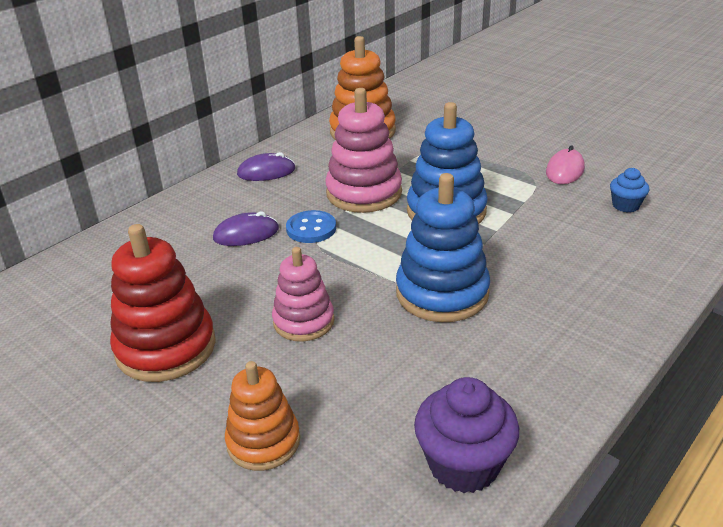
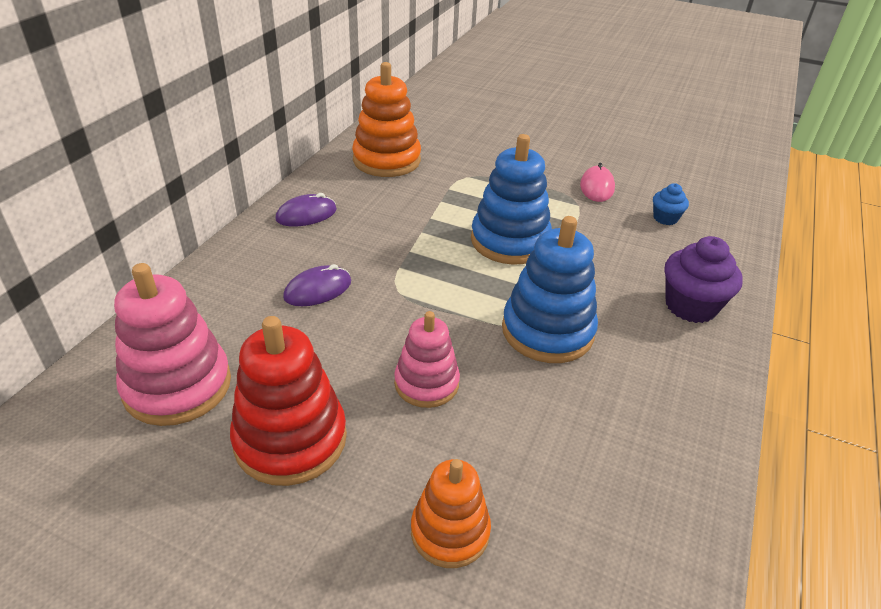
camera: 20 degrees left, 5 degrees up
blue button [286,210,336,243] -> none
pink stacking toy [325,88,402,213] -> pink stacking toy moved to [114,263,231,426]
purple cupcake [414,377,519,493] -> purple cupcake moved to [665,236,743,323]

